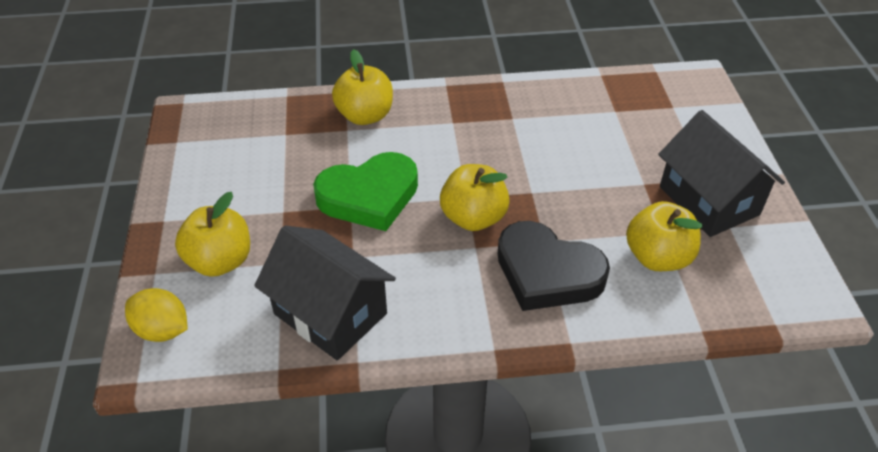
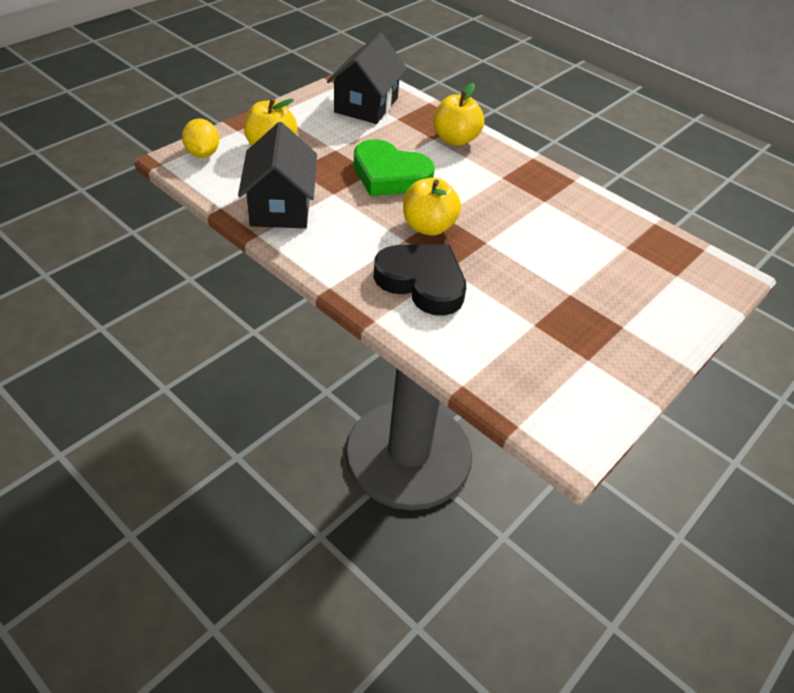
camera: 45 degrees right, 0 degrees up
black heart [498,221,610,311] -> black heart turned 135 degrees clockwise [373,244,466,316]
yellow apple [626,201,702,271] -> none
black house [658,110,785,237] -> black house moved to [327,33,407,124]

